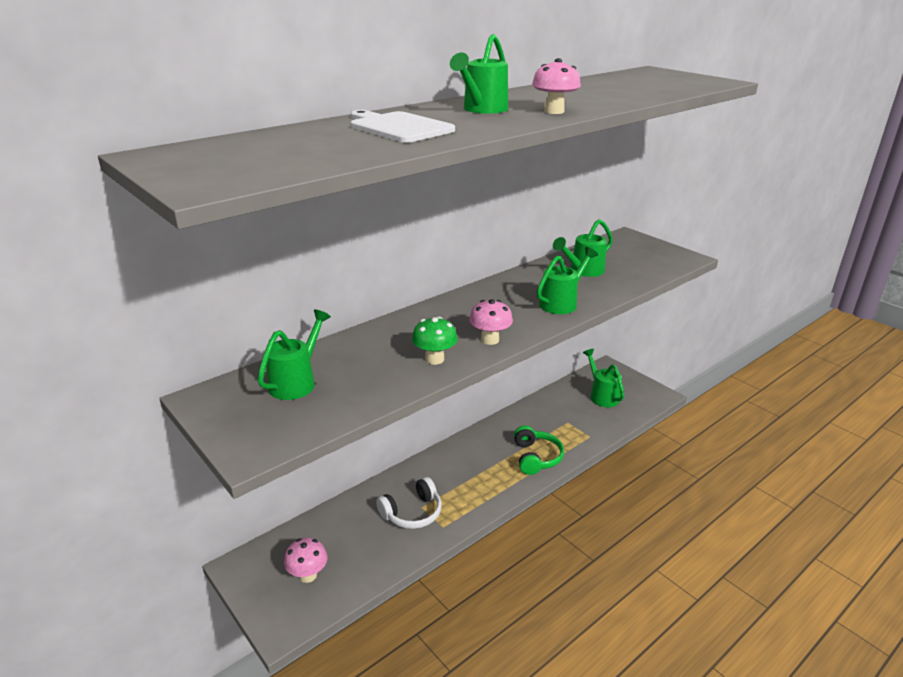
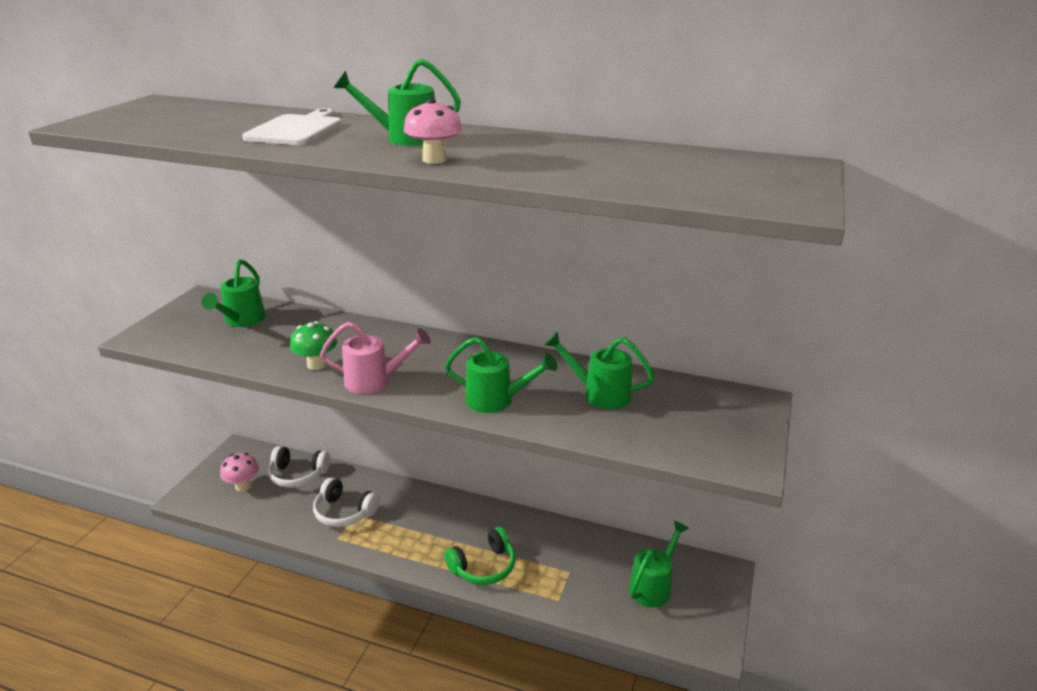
camera: 60 degrees right, 0 degrees up
green watering can [258,309,331,400] -> green watering can turned 105 degrees clockwise [201,259,266,327]
pink mushroom [469,299,513,345] -> pink watering can [320,322,431,394]
none -> white headphones [268,446,330,488]

